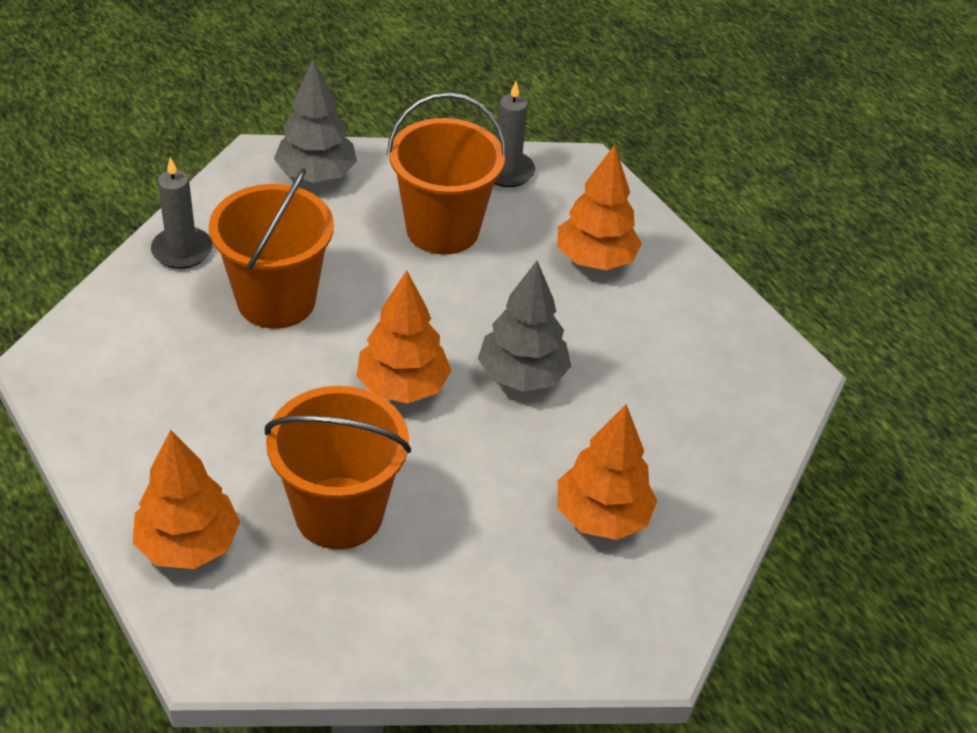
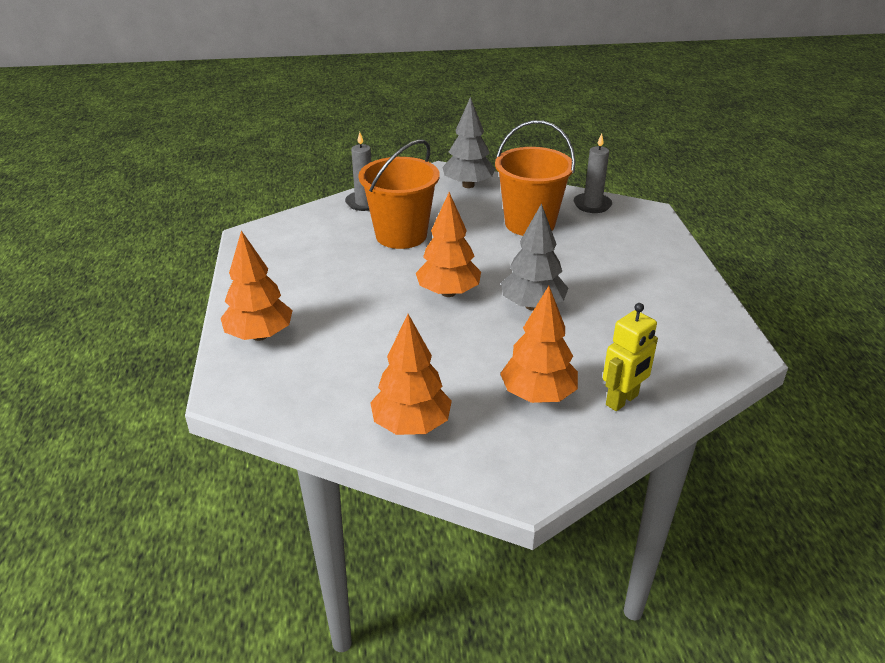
camera: 30 degrees right, 10 degrees down
orange bucket [265,386,411,549] -> none
orange tree [558,145,642,270] -> orange tree moved to [370,314,452,435]
none -> yellow robot [603,303,658,411]

